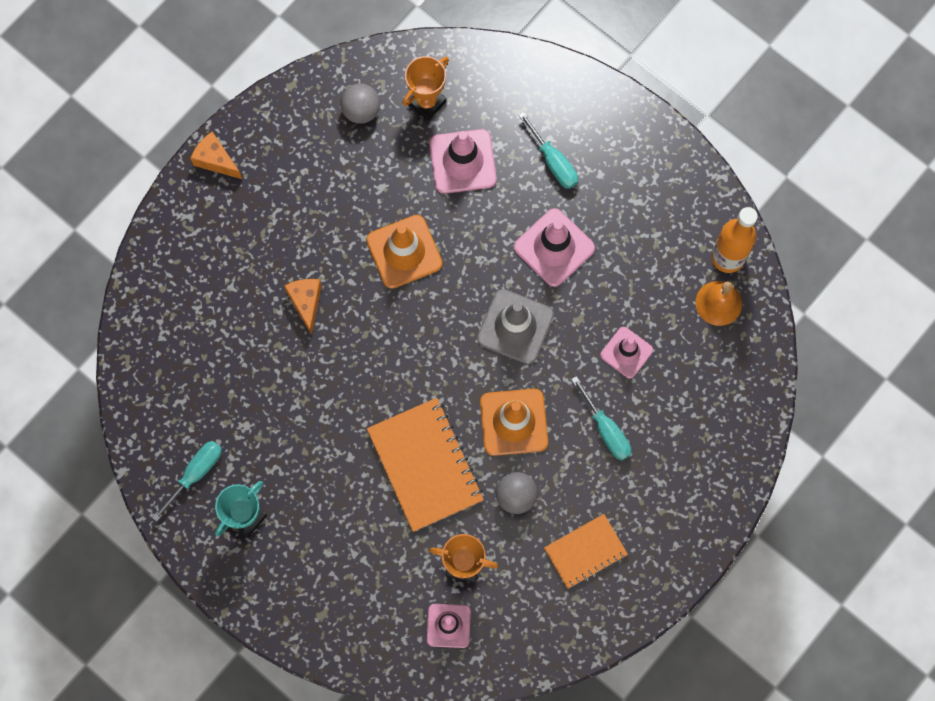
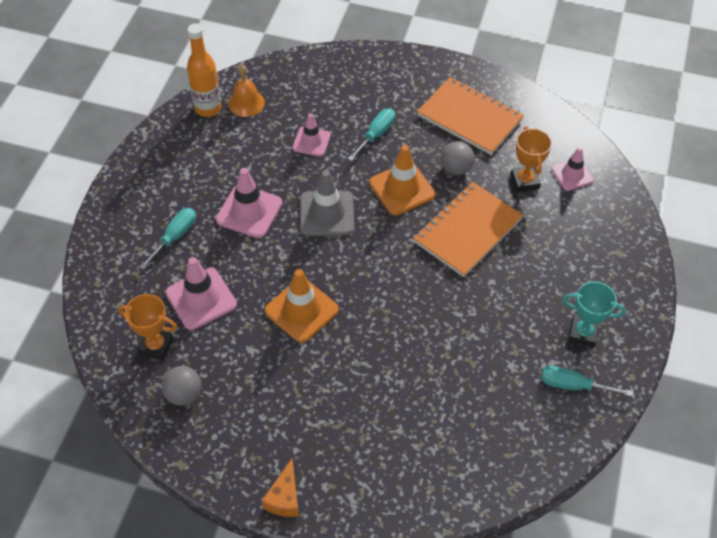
camera: 115 degrees left, 20 degrees down
orange cheese [284,279,322,335] -> none
orange notebook [544,514,628,589] -> orange notebook [417,77,524,155], size x1.66

